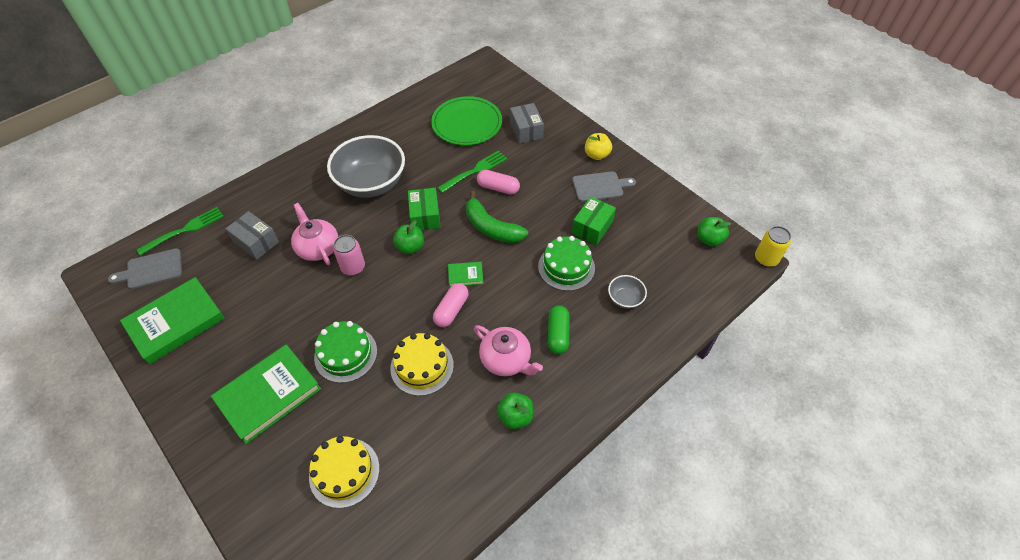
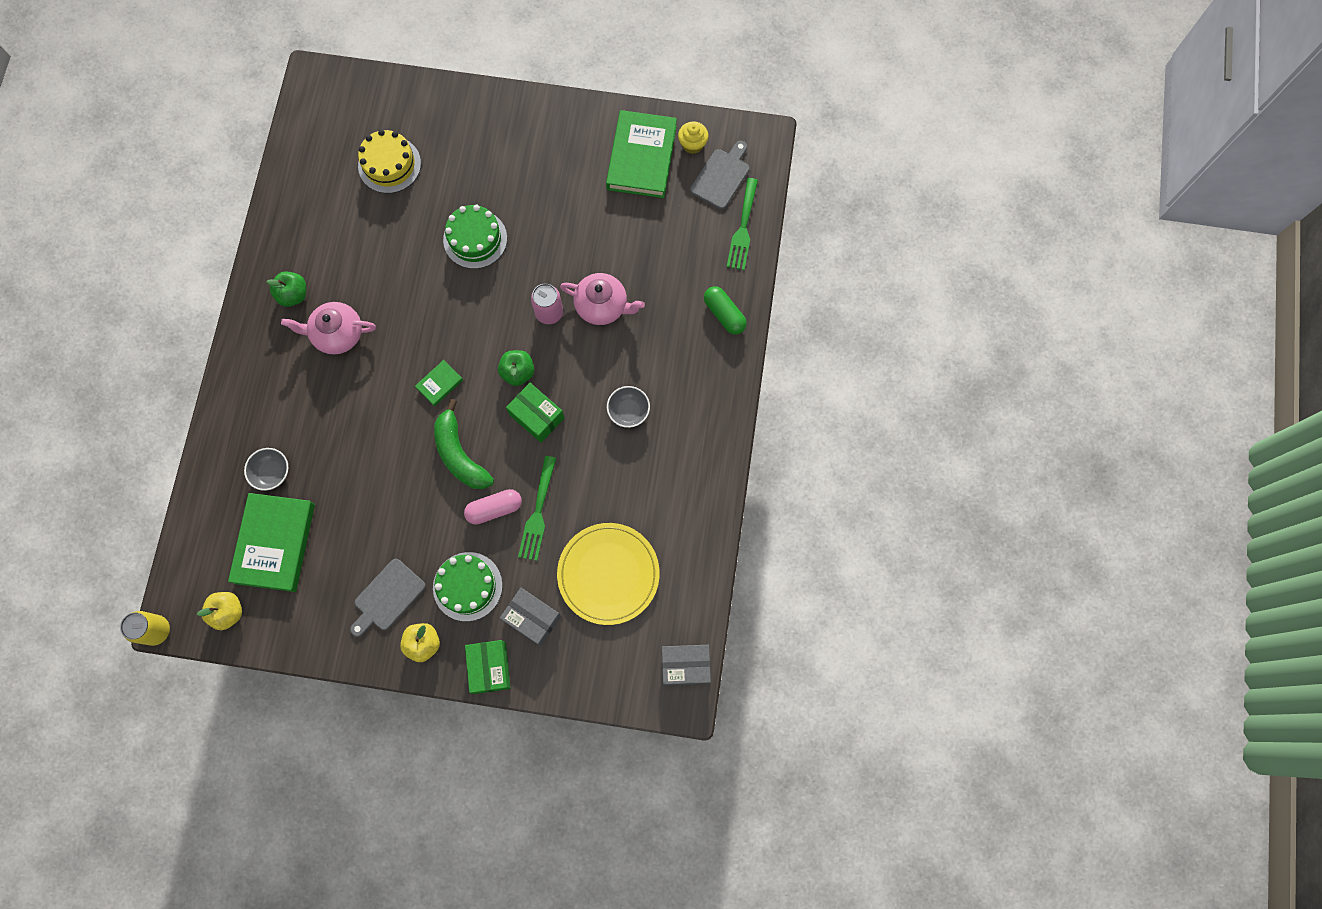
camera: 140 degrees right, 20 degrees up
green book [211,344,321,444] -> green book moved to [228,493,315,592]
grey box [225,211,279,260] -> grey box moved to [662,645,711,686]
grey bowl [327,135,405,198] -> grey bowl [607,386,650,428], size x0.45
yellow cake [390,333,454,396] -> none
green plate [431,96,502,145] -> yellow plate [557,523,660,625]
pink capsule [433,283,469,327] -> none
green banana [466,191,528,243] -> green banana turned 120 degrees counterclockwise [434,399,494,489]
green cake [538,236,595,291] -> green cake moved to [433,552,503,621]
green capsule [548,305,570,354] -> green capsule moved to [704,286,747,335]
green box [572,197,616,245] -> green box moved to [465,640,511,694]
green apple [698,217,731,246] -> yellow apple [197,592,242,630]
none -> yellow cupcake [678,121,709,154]

